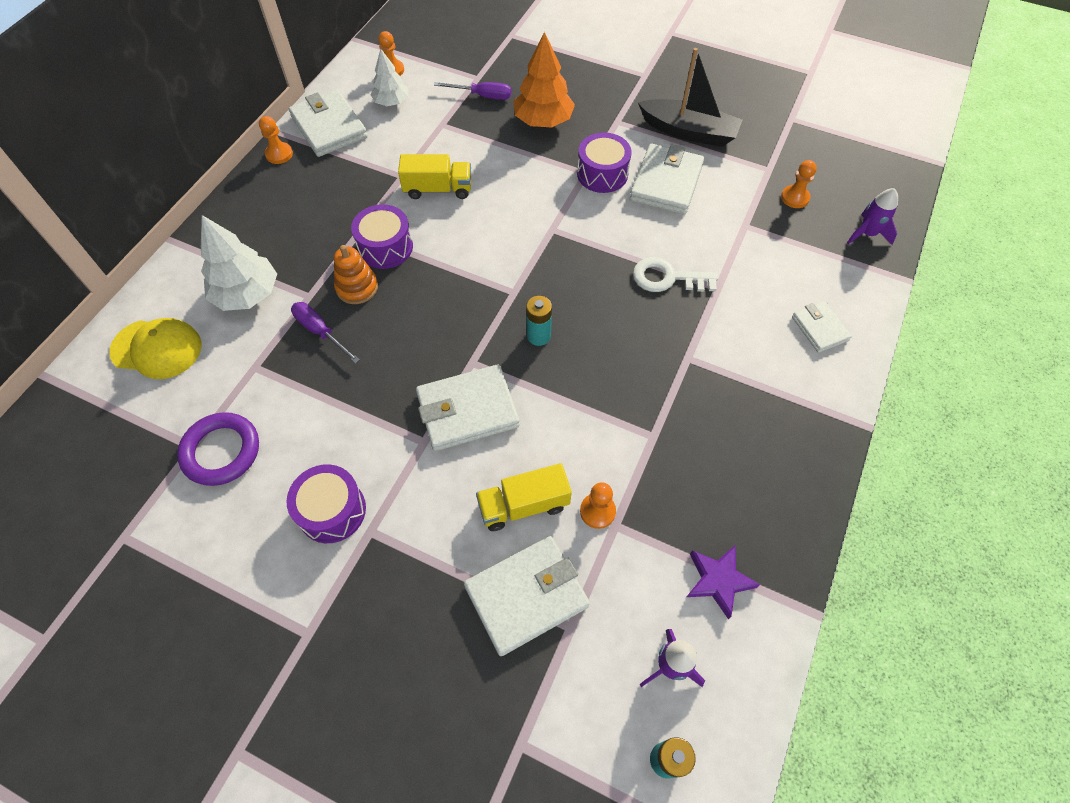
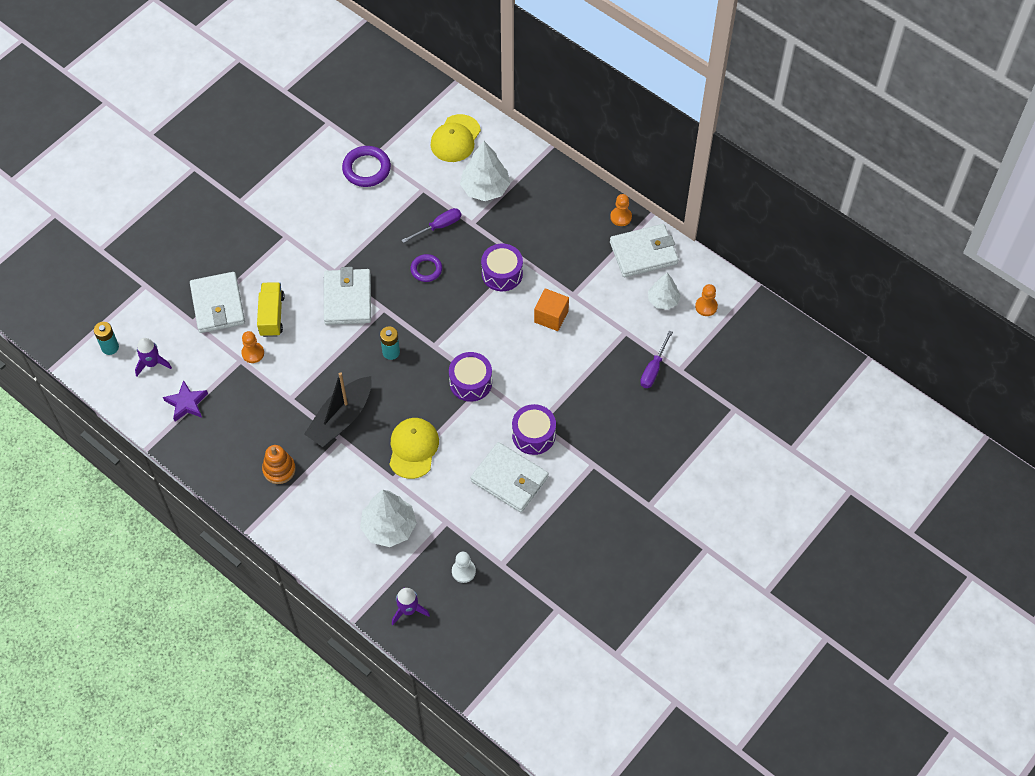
camera: 105 degrees right, 0 degrees up
purple drum [287,464,366,543] -> purple drum moved to [449,352,492,402]
orange stacking toy [334,245,378,304] -> orange stacking toy moved to [262,445,296,484]
yellow truck [398,154,471,199] -> orange cube [534,288,569,331]
orange tree [513,32,575,128] -> none
white key [633,257,718,292] -> yellow cap [389,418,439,479]
black boat [638,48,742,147] -> black boat moved to [304,372,372,447]
orange pawn [781,160,817,208] -> white pawn [452,552,476,583]
white wallet [792,301,852,353] -> none
none -> white tree [360,490,417,547]
none -> purple ring [410,254,442,282]

